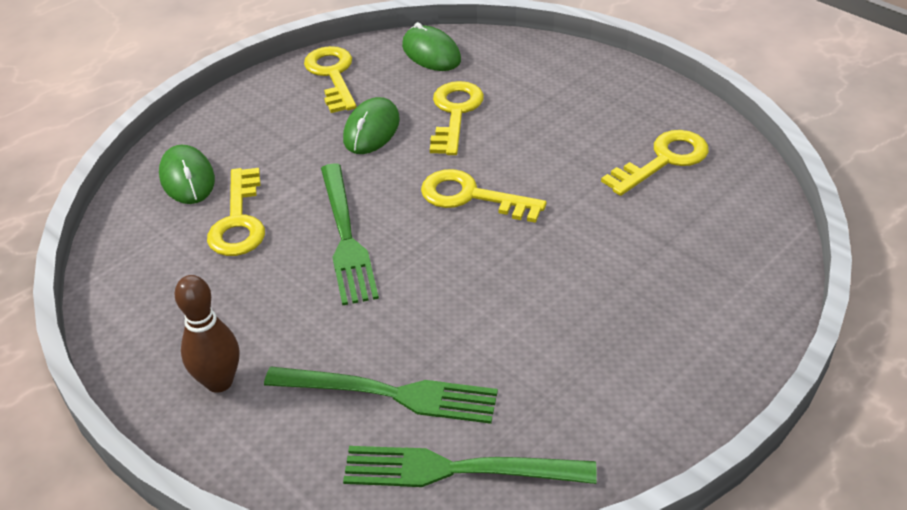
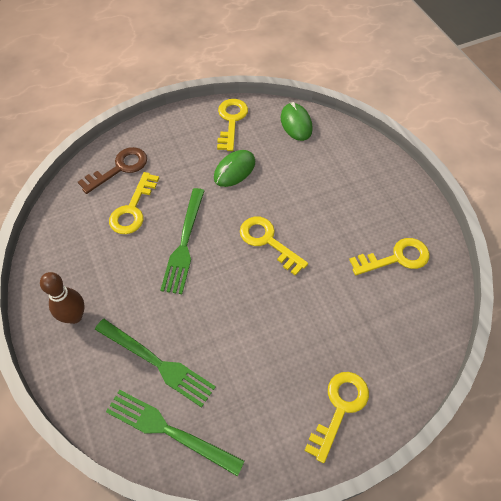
camera: 20 degrees right, 15 degrees up
green mouse [159,145,215,204] -> brown key [78,147,147,194]
yellow key [430,81,484,155] -> yellow key moved to [304,372,369,463]

